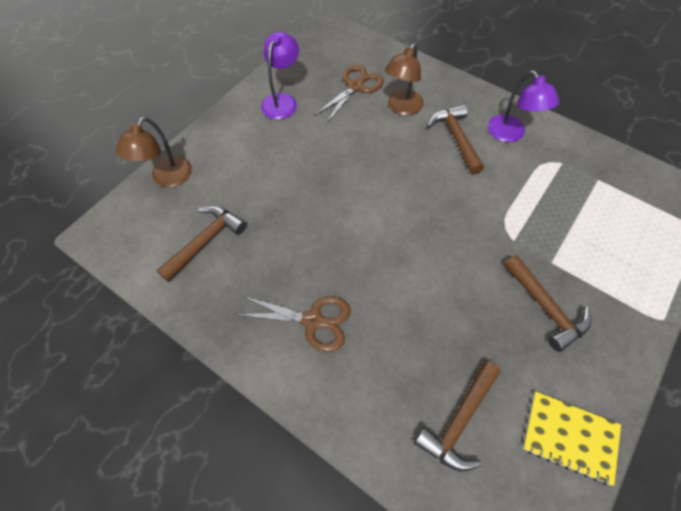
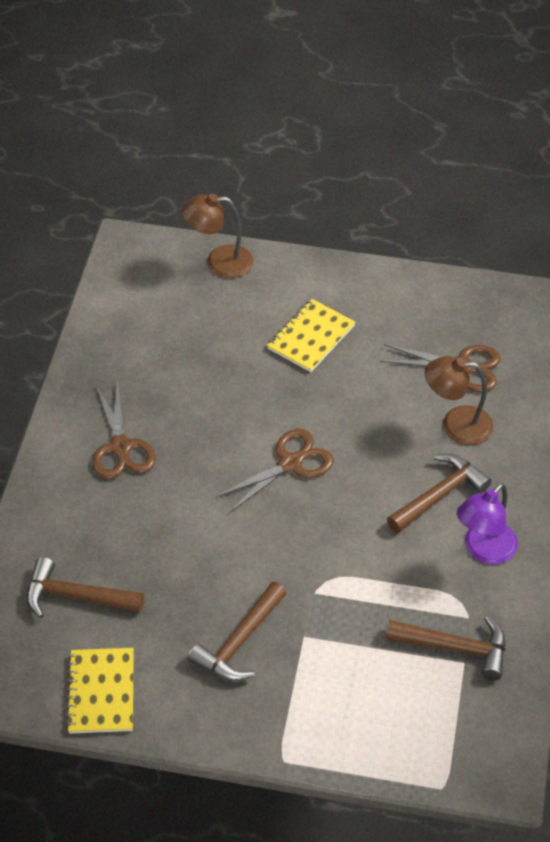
camera: 65 degrees right, 10 degrees down
brown hammer [157,206,246,282] -> brown hammer moved to [386,616,506,680]
purple lamp [261,32,299,119] -> none
none -> brown scissors [216,429,334,513]
none -> yellow notebook [267,299,356,372]

